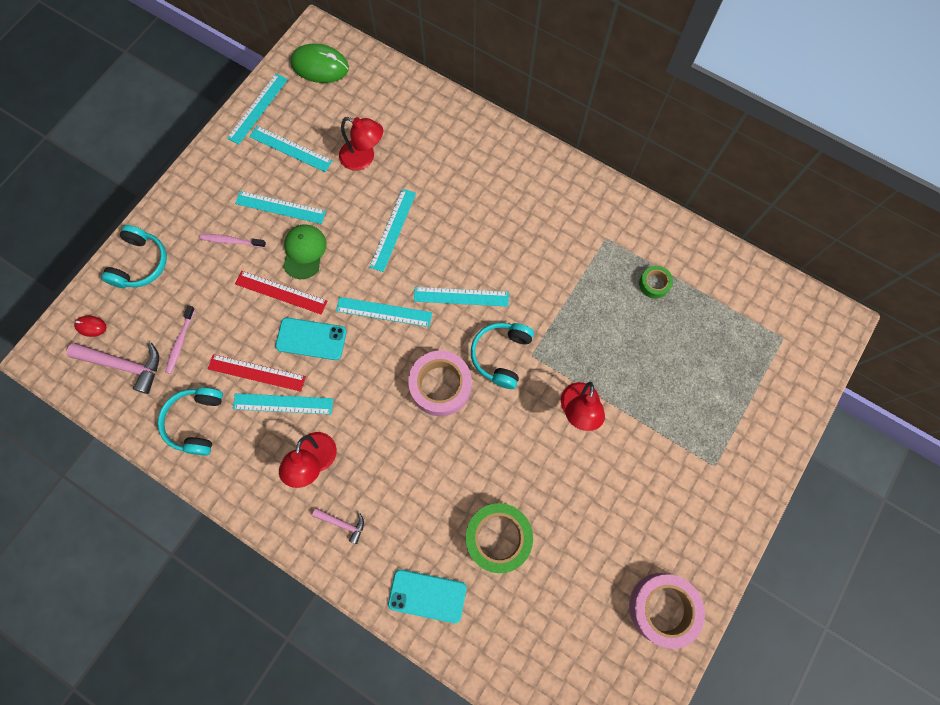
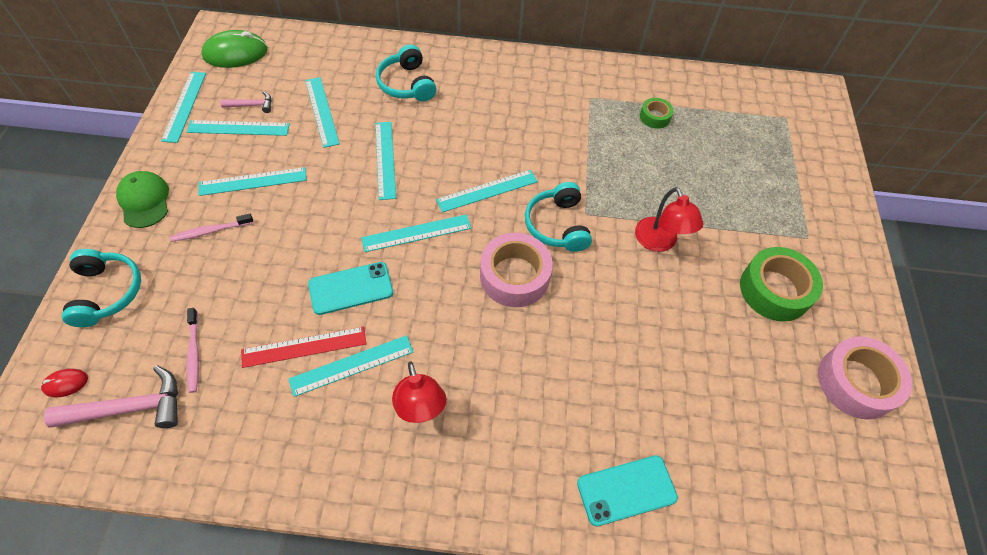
camera: 30 degrees left, 15 degrees down
turquoise headphones [158,387,223,456] -> turquoise headphones moved to [376,44,437,102]
red ruler [235,271,327,315] -> none
green cap [283,224,327,279] -> green cap moved to [116,171,169,228]
pink hammer [312,508,364,544] -> pink hammer moved to [220,91,271,113]
red lamp [339,117,383,171] -> turquoise ruler [305,77,340,148]
green tape [466,503,533,573] -> green tape moved to [740,247,823,322]

